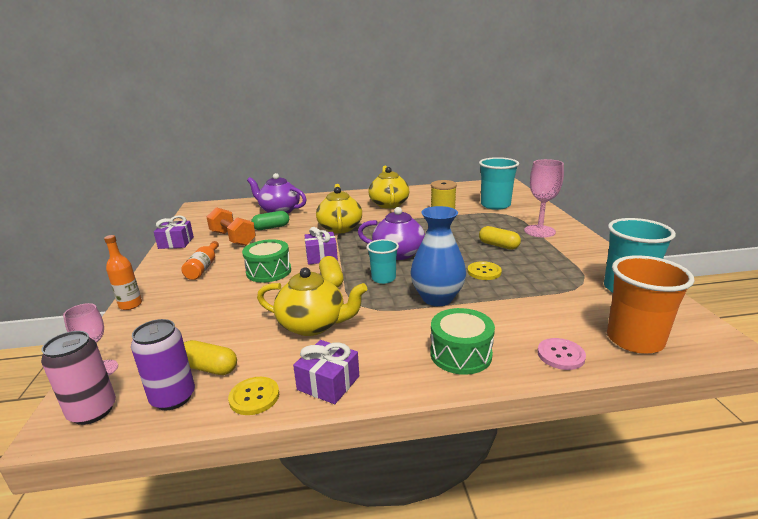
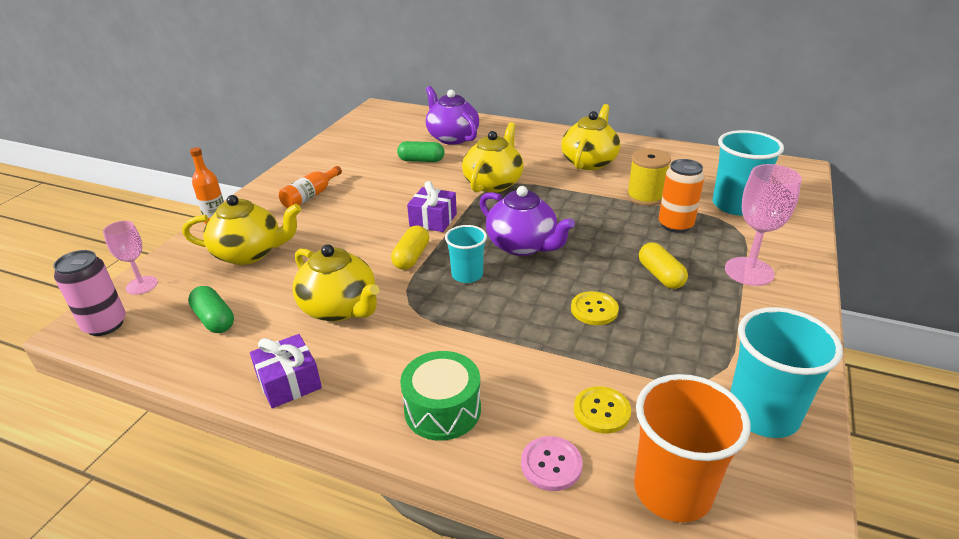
camera: 30 degrees right, 10 degrees up
purple can [131,319,195,410] -> none
purple gift [154,215,194,249] -> none
yellow capsule [184,340,237,375] -> green capsule [188,286,234,333]
orange dumbbell [207,207,256,246] -> none
yellow button [228,377,279,415] -> yellow button moved to [574,386,631,434]
green drum [242,239,291,283] -> none
blue vase [411,206,466,306] -> none
none -> yellow teapot [182,195,301,265]
none -> orange can [659,159,705,233]

